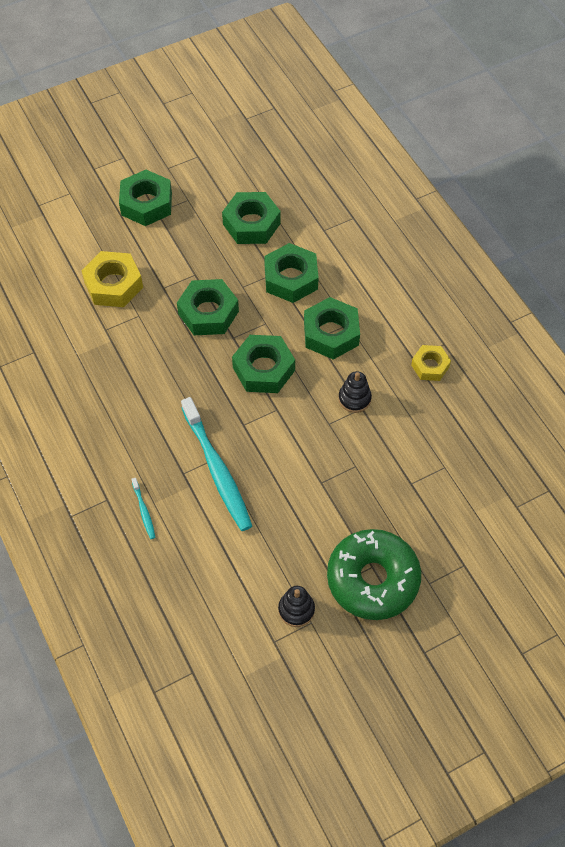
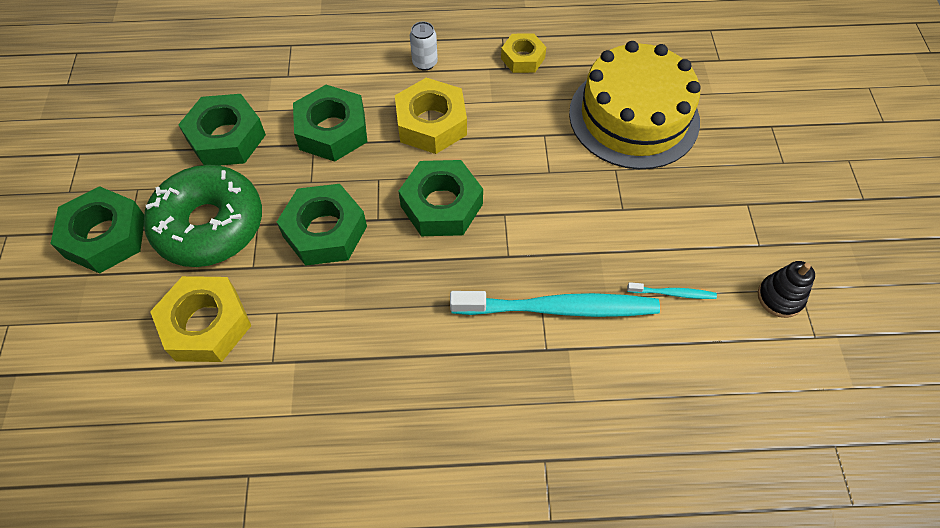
camera: 65 degrees left, 0 degrees up
turquoise toothbrush [131,478,155,539] -> turquoise toothbrush moved to [627,282,717,299]
green nut [304,297,360,360] -> yellow nut [395,78,467,154]
green donut [327,529,421,620] -> green donut moved to [144,165,262,267]
black stacking toy [338,371,372,413] -> none
none -> white can [410,21,438,71]
none -> yellow cake [569,41,701,169]

